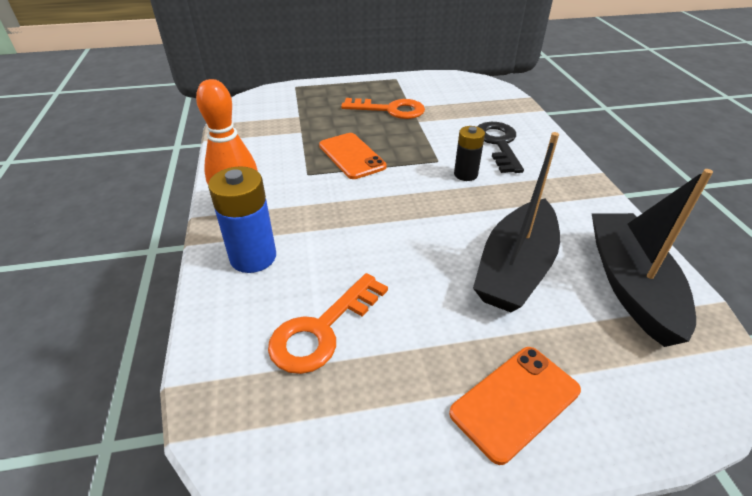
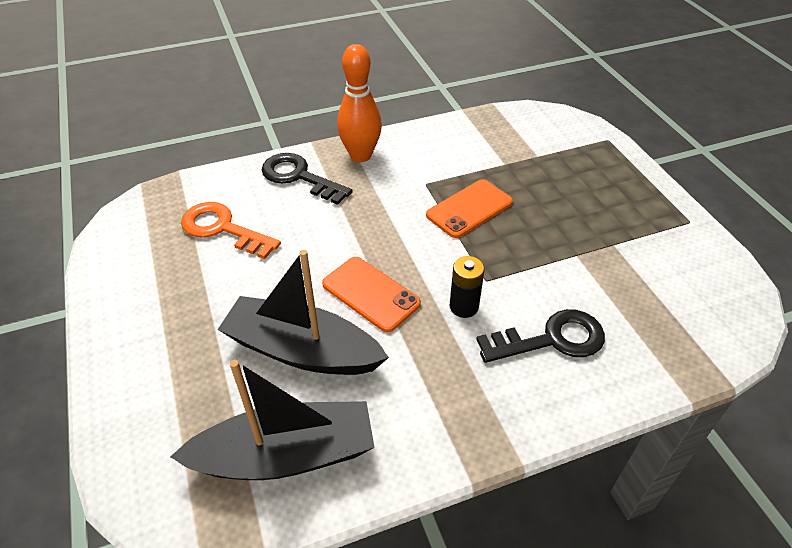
camera: 80 degrees right, 5 degrees up
blue battery [208,167,276,273] -> black key [262,153,353,205]
orange key [341,98,425,119] -> none
orange phone [449,347,581,465] -> orange phone moved to [322,257,421,332]

